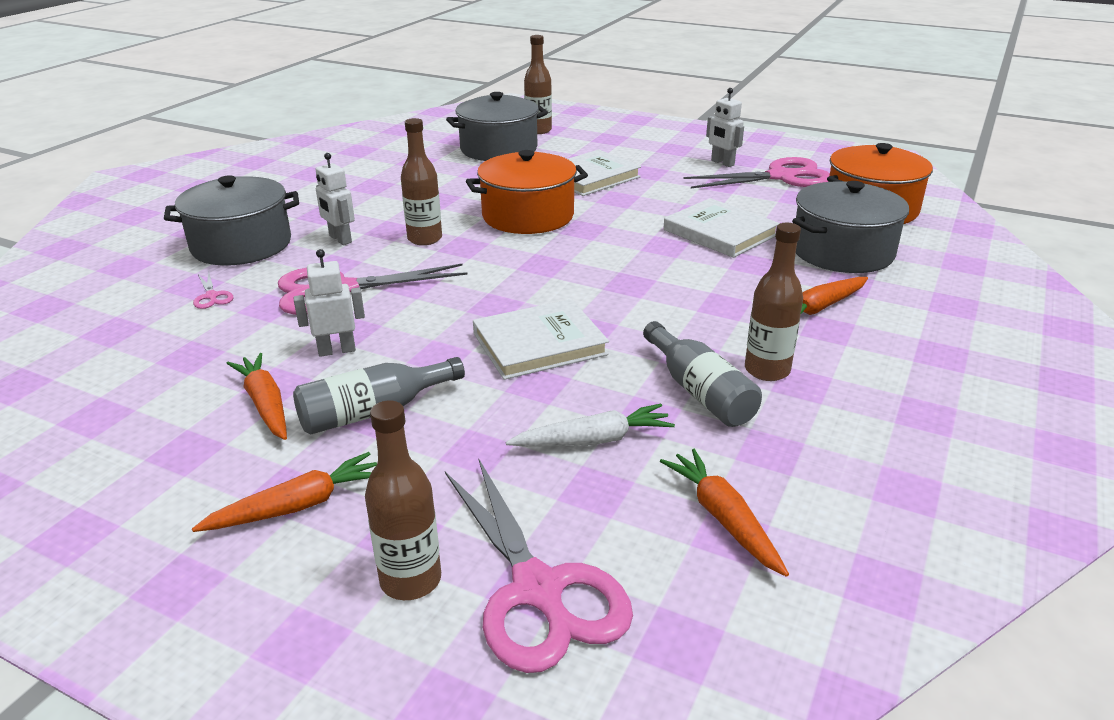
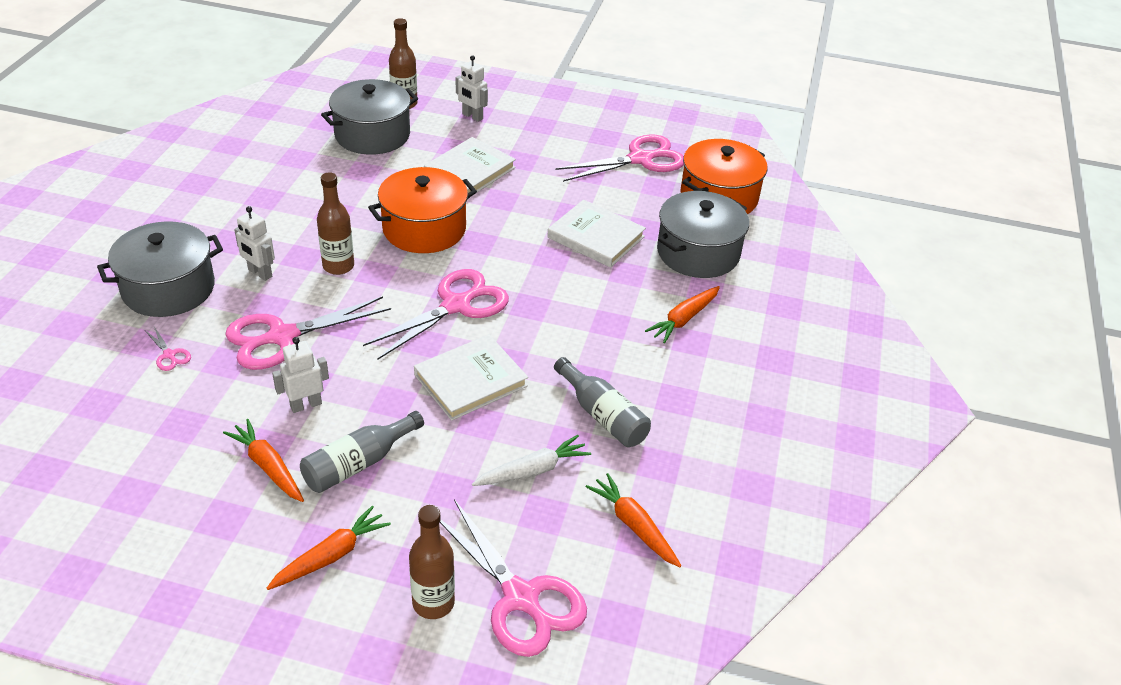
camera: 15 degrees left, 10 degrees up
white robot [706,88,744,167] -> white robot moved to [456,55,488,122]
brown bottle [745,223,803,381] -> none
none -> pink scissors [363,269,509,359]

